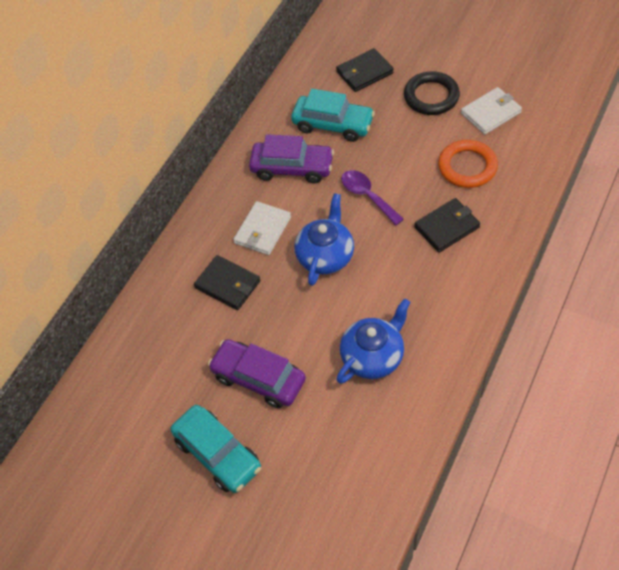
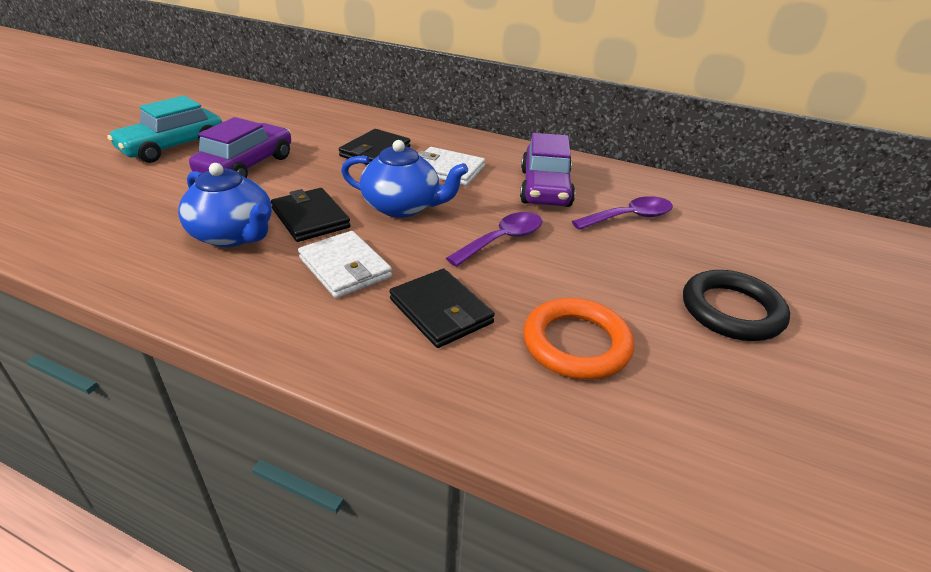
camera: 80 degrees right, 20 degrees down
turquoise car [291,89,375,142] -> purple spoon [572,196,673,230]
black wallet [336,48,394,92] -> black wallet moved to [271,188,351,242]
white wallet [461,87,522,135] -> white wallet moved to [298,231,392,298]

